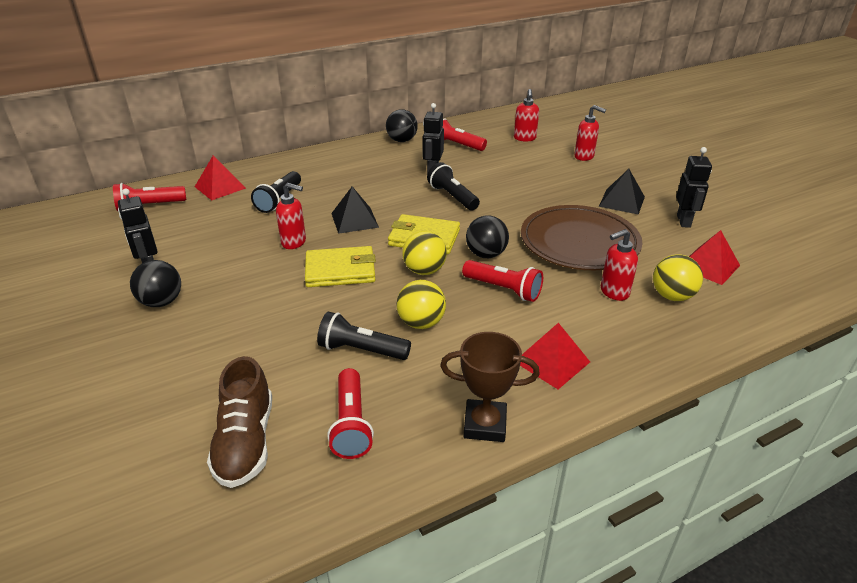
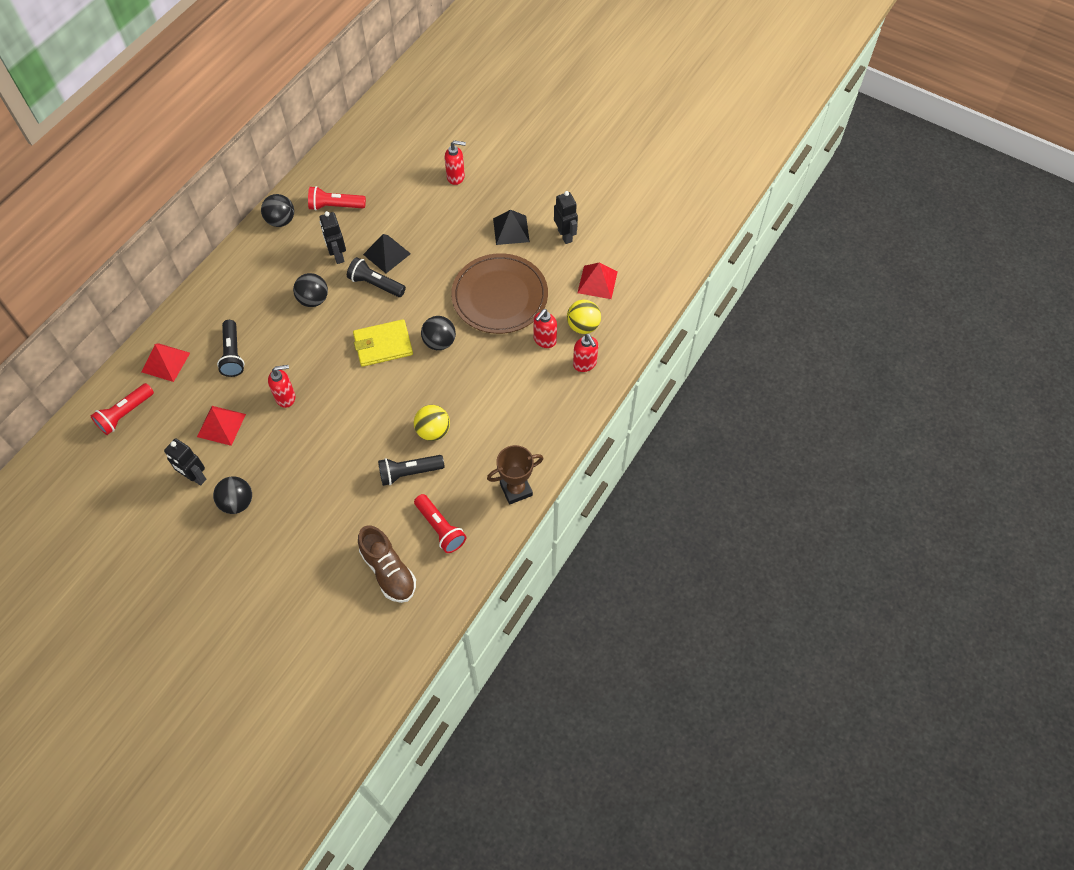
camera: 30 degrees left, 25 degrees up
yellow wallet [305,246,376,287] -> none
black pyramid [331,187,379,234] -> black pyramid moved to [363,234,411,273]
yellow ball [402,231,447,275] -> none
red flashlight [462,260,543,302] -> none
red soap dispenser [514,89,539,142] -> red soap dispenser moved to [573,334,598,372]
red pyramid [520,323,590,389] -> red pyramid moved to [197,406,246,446]
none -> black ball [293,273,328,307]

